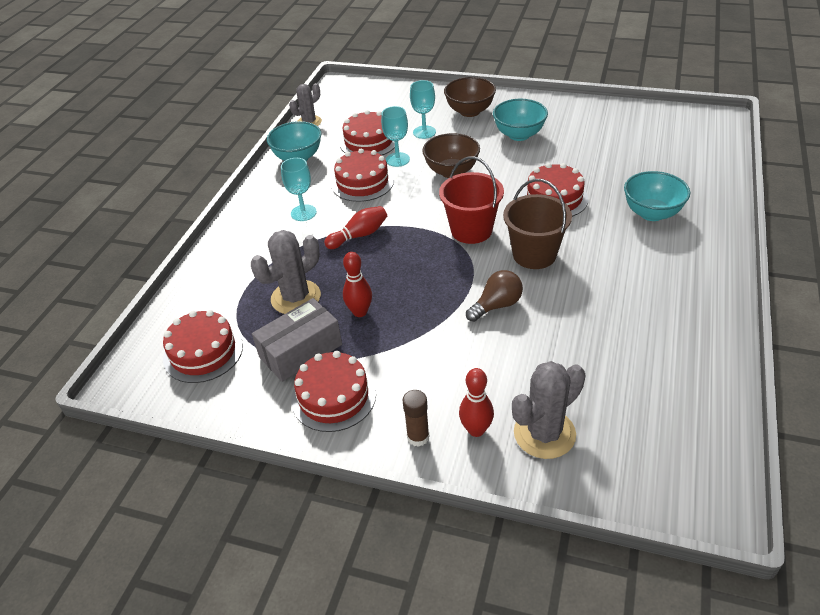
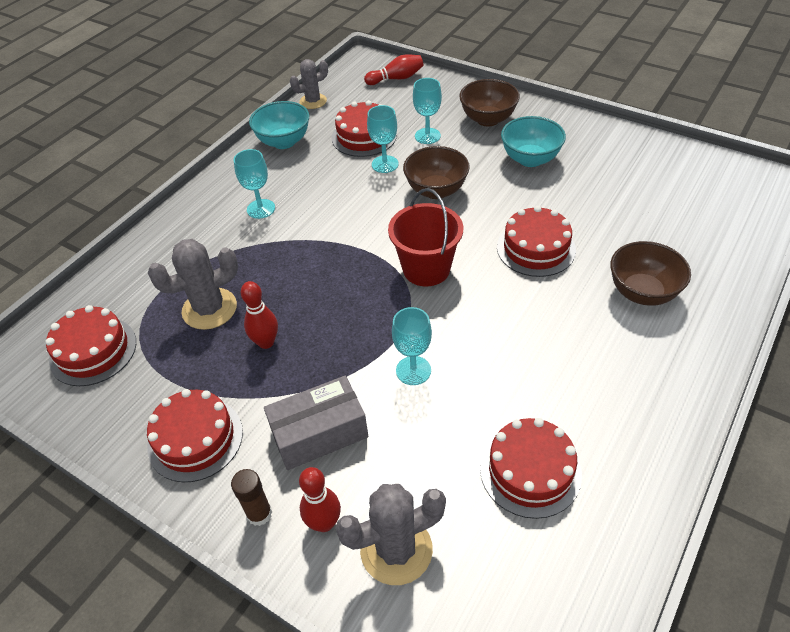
camera: 15 degrees right, 5 degrees up
grey box [252,298,342,382] -> grey box moved to [264,375,368,470]
red bowling pin [324,206,387,249] -> red bowling pin moved to [364,54,423,85]
red cake [331,148,394,202] -> red cake moved to [480,418,582,519]
brown light bulb [466,270,523,322] -> turquoise goblet [392,307,432,385]
brown bucket [503,179,572,269] -> none
turquoise bowl [624,171,690,221] -> brown bowl [610,241,691,306]

